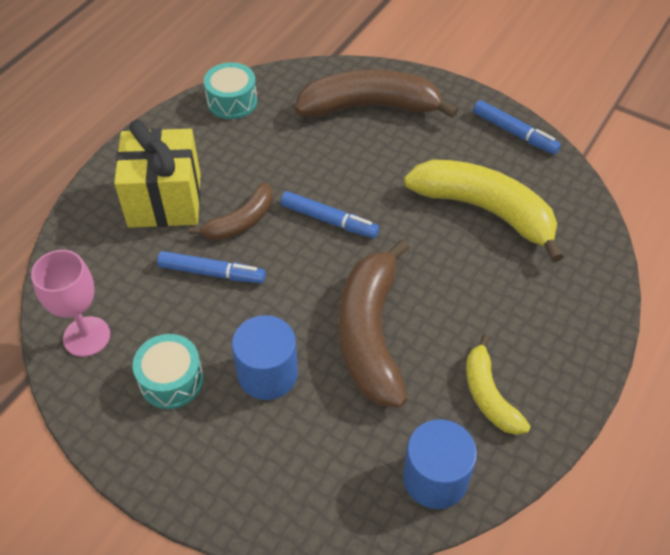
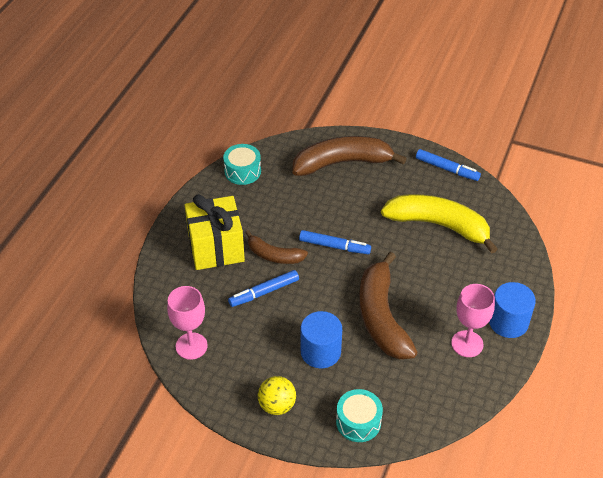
camera: 10 degrees left, 5 degrees down
turquoise drum [133,334,204,409] -> turquoise drum moved to [336,389,383,442]
blue marker [157,251,266,283] -> blue marker turned 150 degrees clockwise [228,270,299,307]
brown banana [189,182,273,240] -> brown banana turned 75 degrees clockwise [245,230,308,264]
blue cylinder [403,419,477,509] -> blue cylinder moved to [489,282,536,338]
yellow banana [466,335,531,435] -> pink goblet [451,284,495,357]
none -> yellow ball [258,376,296,415]

